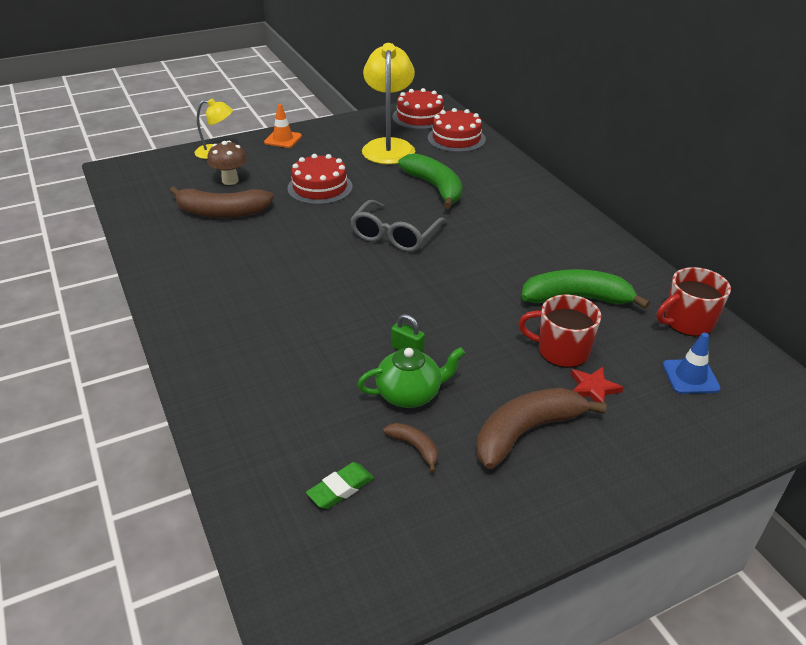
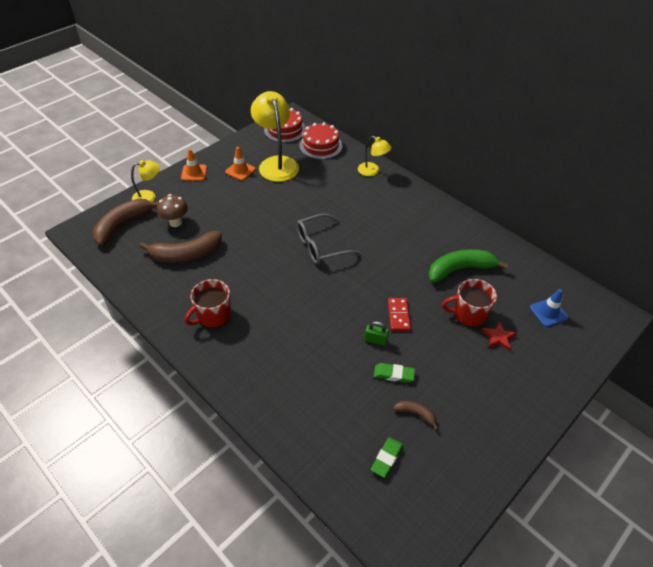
camera: 20 degrees left, 10 degrees up
red cake [287,154,352,205] -> none
grey glasses [350,200,446,252] -> grey glasses turned 60 degrees clockwise [297,214,361,264]
green teapot [358,347,465,408] -> green eraser [374,363,415,383]
green banana [398,153,462,209] -> none
brown banana [476,388,607,469] -> brown banana moved to [93,199,158,246]
red mug [657,267,731,337] -> red mug moved to [184,279,231,328]
none -> orange traffic cone [225,147,256,181]
none -> yellow lamp [358,136,392,176]
none -> red domino [388,298,411,331]

